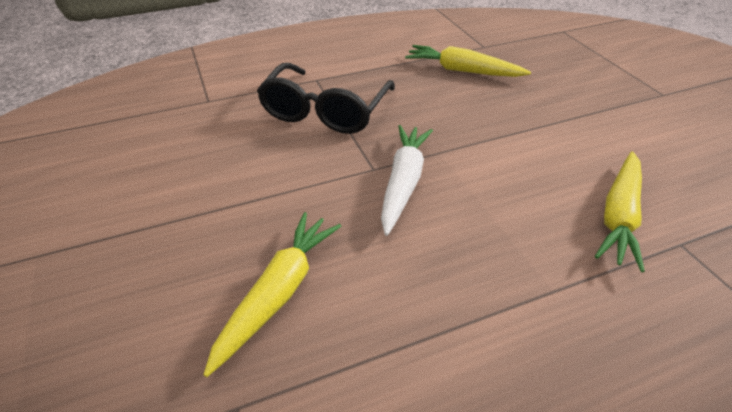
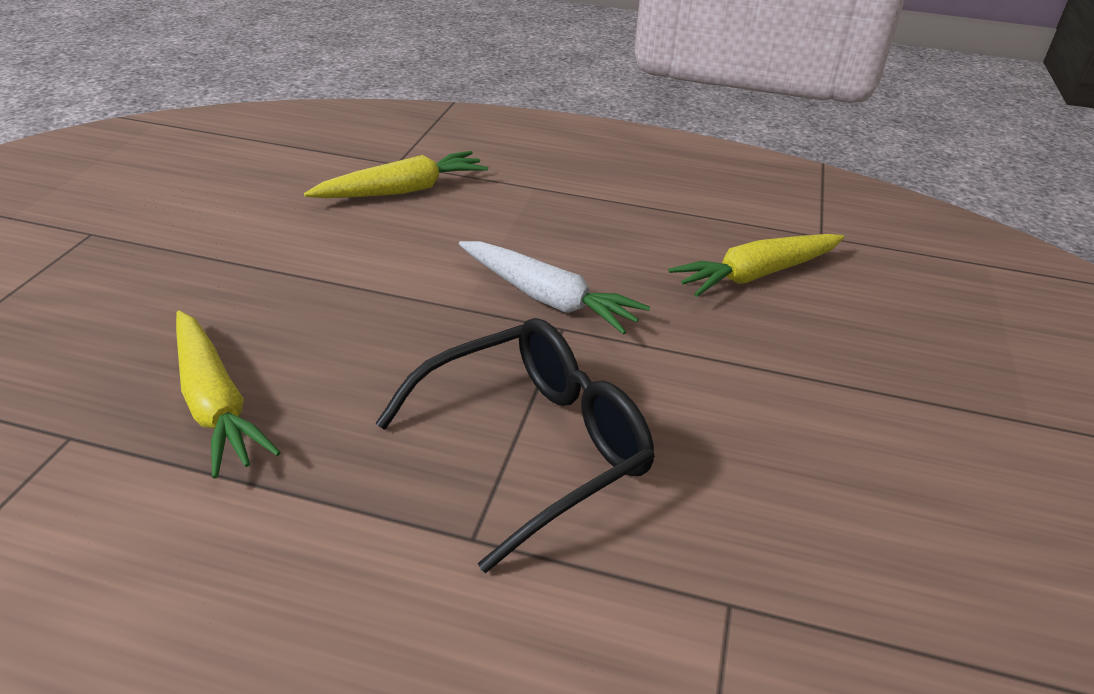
camera: 145 degrees left, 5 degrees down
white carrot [381,125,433,236] -> white carrot turned 105 degrees counterclockwise [459,241,650,335]

